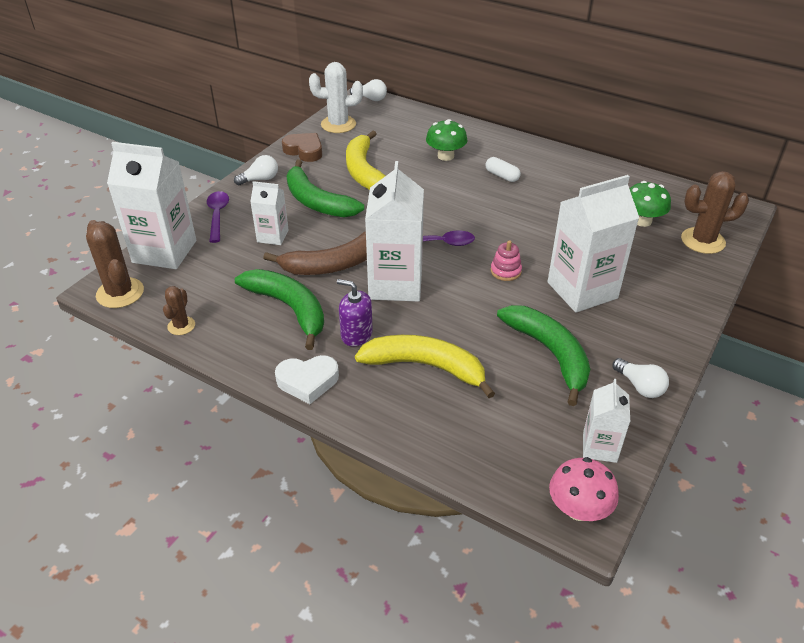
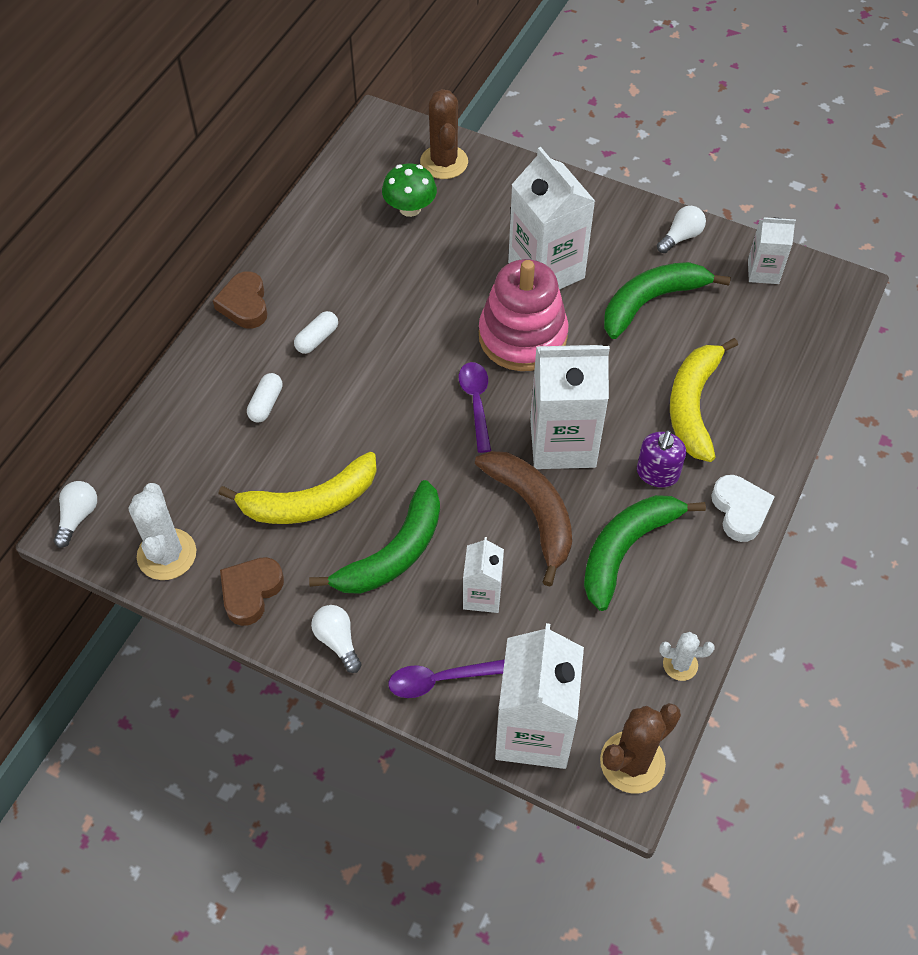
camera: 95 degrees left, 15 degrees up
brown cactus [163,286,195,335] -> white cactus [659,632,715,681]
green mushroom [426,119,467,161] -> white capsule [247,373,283,423]
pink stacking toy [491,240,522,281] -> pink stacking toy [479,259,568,371], size x2.44
pink mushroom [549,457,619,521] -> none
none -> brown heart [213,271,267,329]

